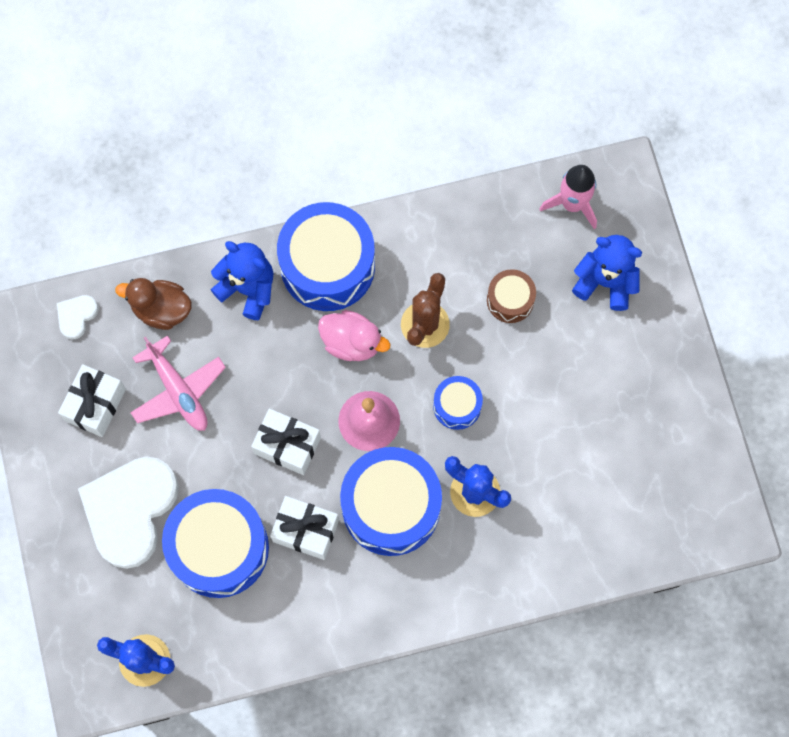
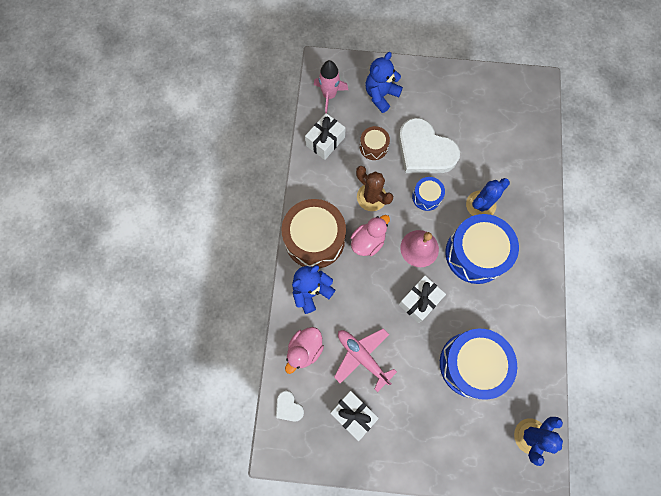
camera: 70 degrees left, 0 degrees up
white heart [78,457,179,569] -> white heart moved to [399,118,460,173]
brown duck [115,278,192,330] -> pink duck [285,327,324,374]
pink plane [130,335,226,431] -> pink plane turned 120 degrees counterclockwise [334,328,397,392]
white gift [270,496,339,560] -> white gift moved to [305,113,346,160]
blue drum [277,202,375,311] -> brown drum [282,199,346,269]

